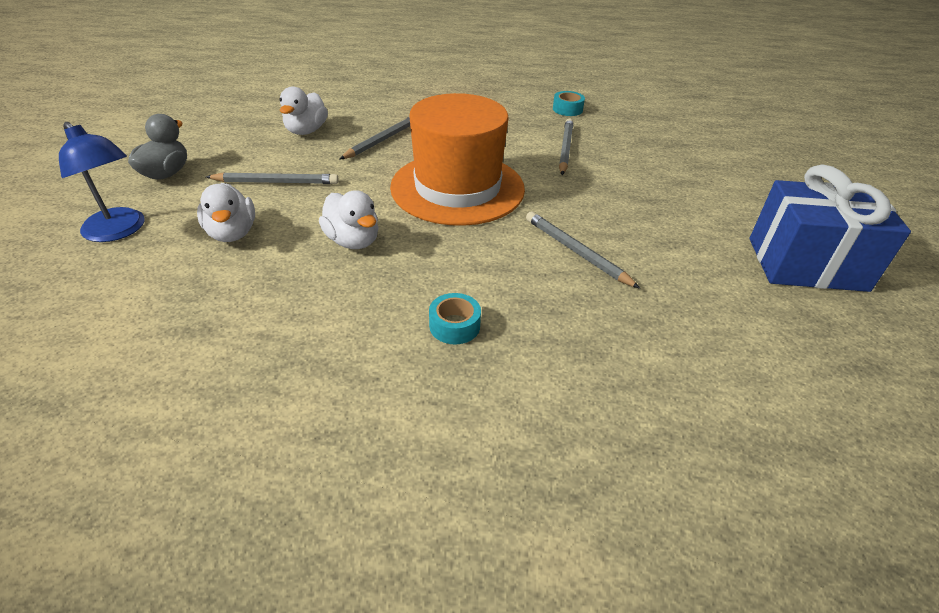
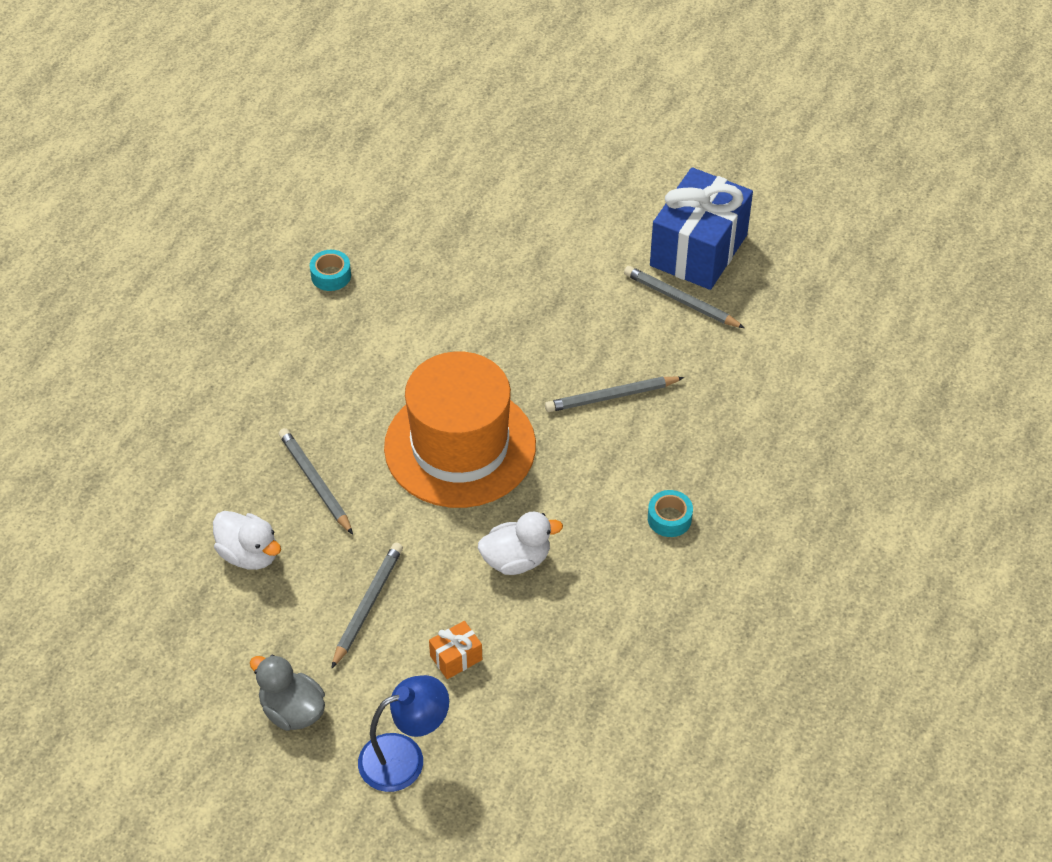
camera: 65 degrees left, 10 degrees up
white duck [197,183,255,242] -> orange gift [429,621,482,679]
grey pencil [559,118,573,175] -> grey pencil moved to [624,266,745,328]

